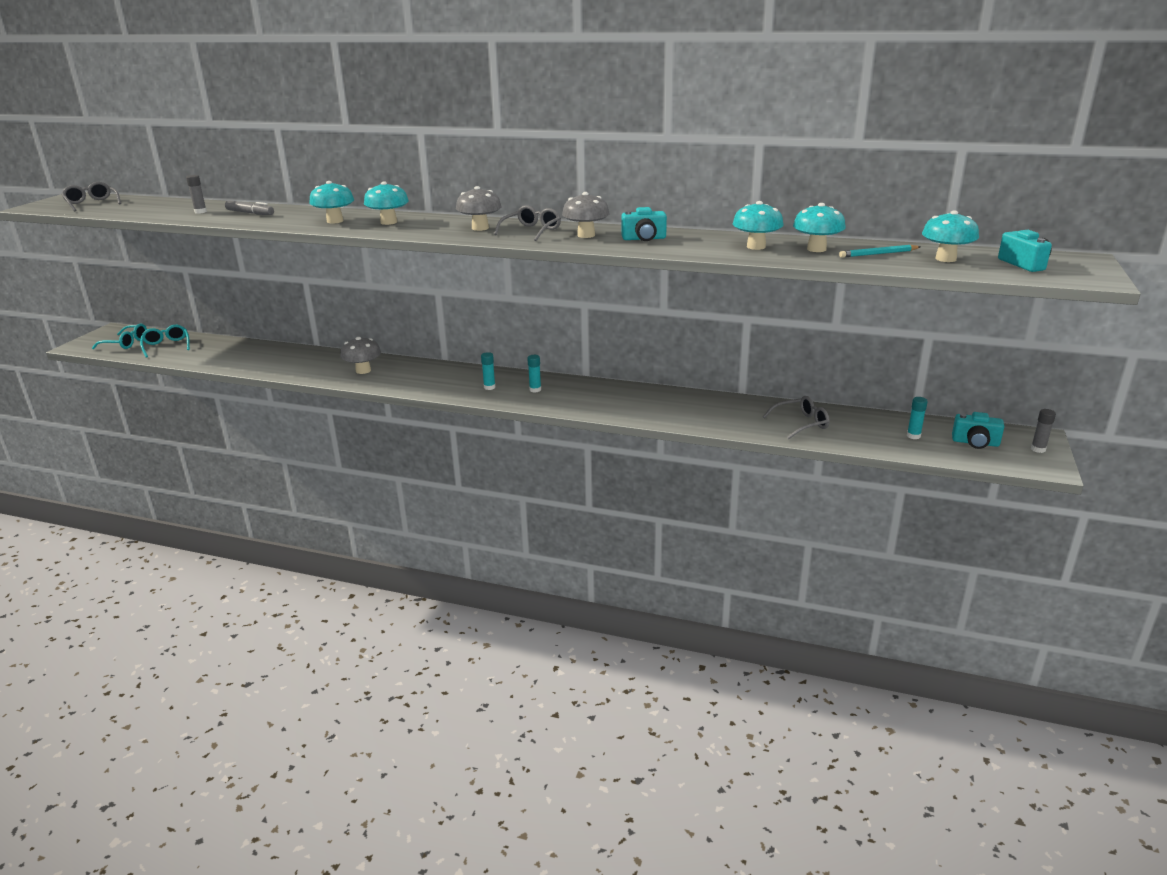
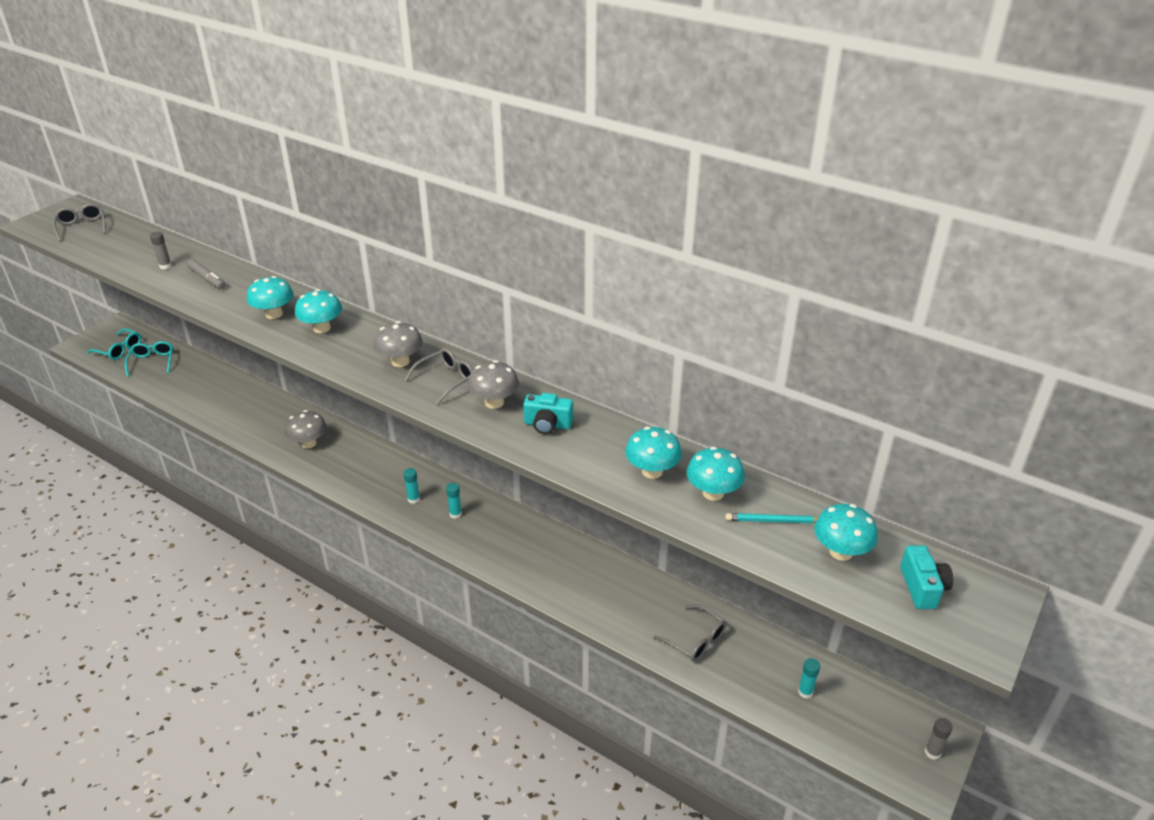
camera: 15 degrees right, 10 degrees up
grey glasses [763,396,830,440] -> grey glasses turned 45 degrees clockwise [653,604,726,661]
turquoise camera [952,412,1004,449] -> none

